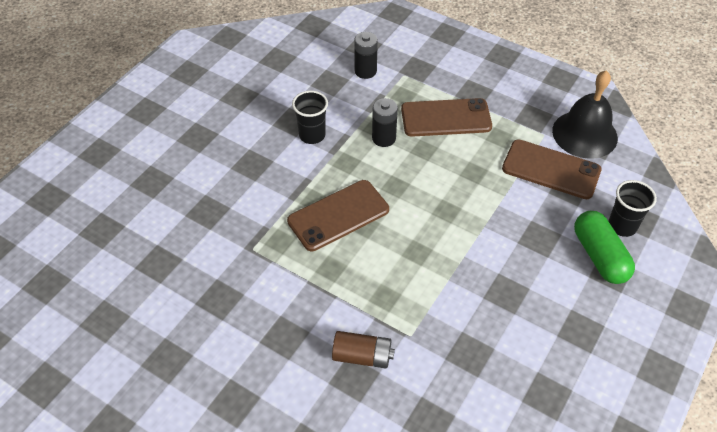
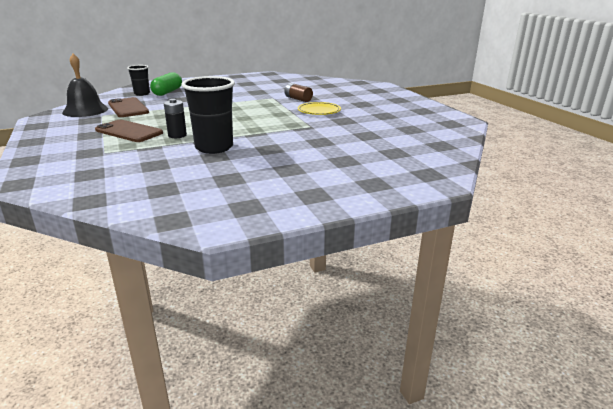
camera: 145 degrees left, 25 degrees down
brown phone [287,180,389,251] -> none
black cup [292,91,328,144] -> black cup [181,76,235,154], size x1.76
black battery [354,32,378,79] -> none
none -> yellow plate [298,102,341,115]

